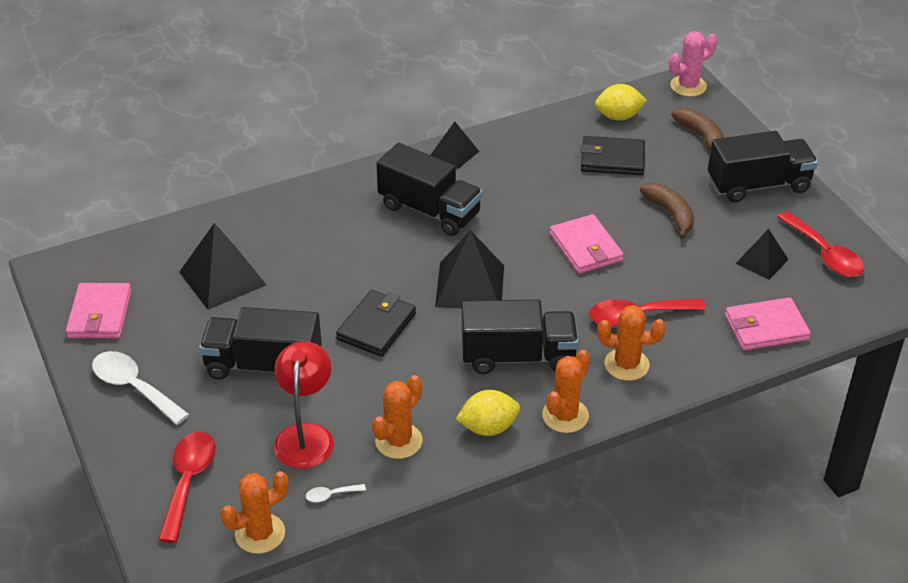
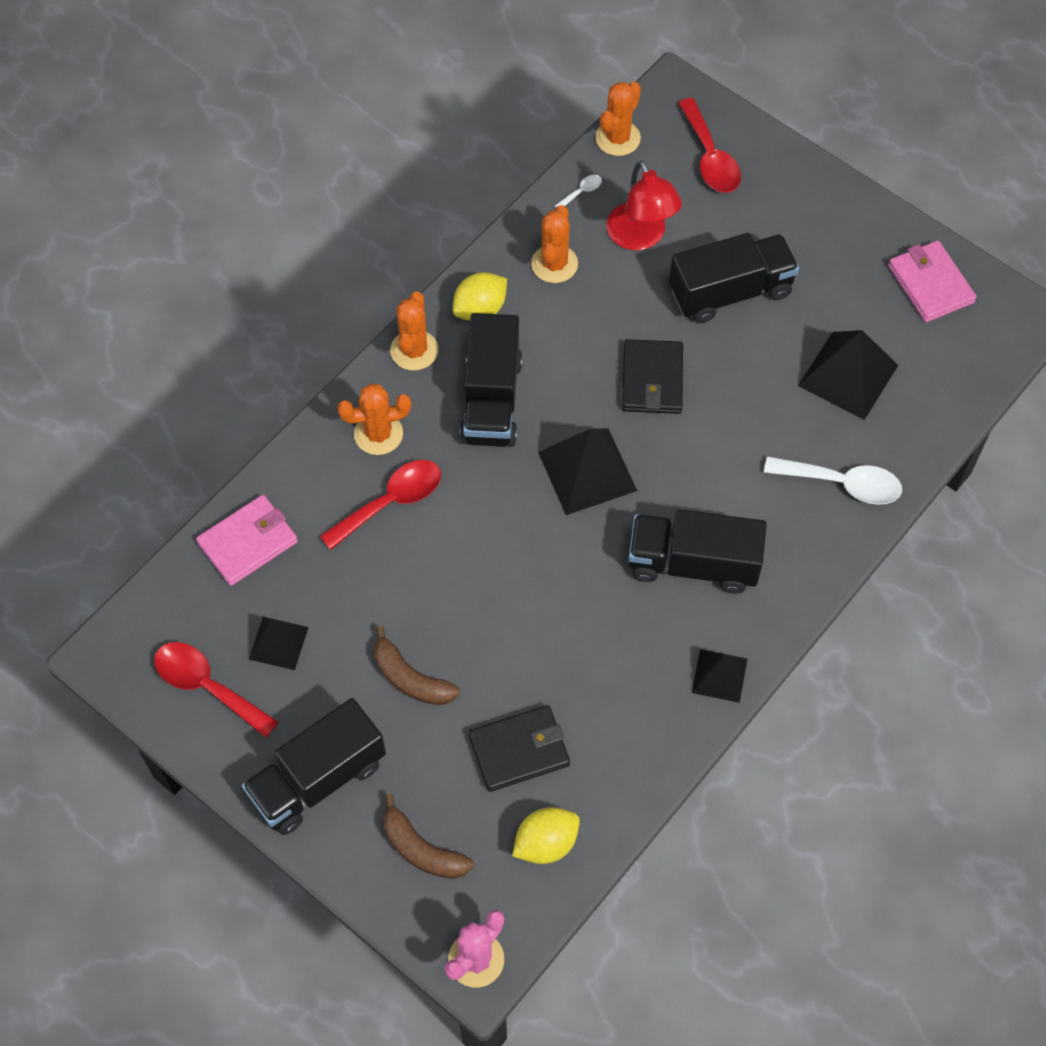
camera: 155 degrees right, 20 degrees up
white spoon [92,351,189,425] -> white spoon moved to [764,456,902,505]
black truck [462,300,579,374] -> black truck turned 60 degrees counterclockwise [460,313,523,447]
pink wallet [550,214,624,274] -> none

